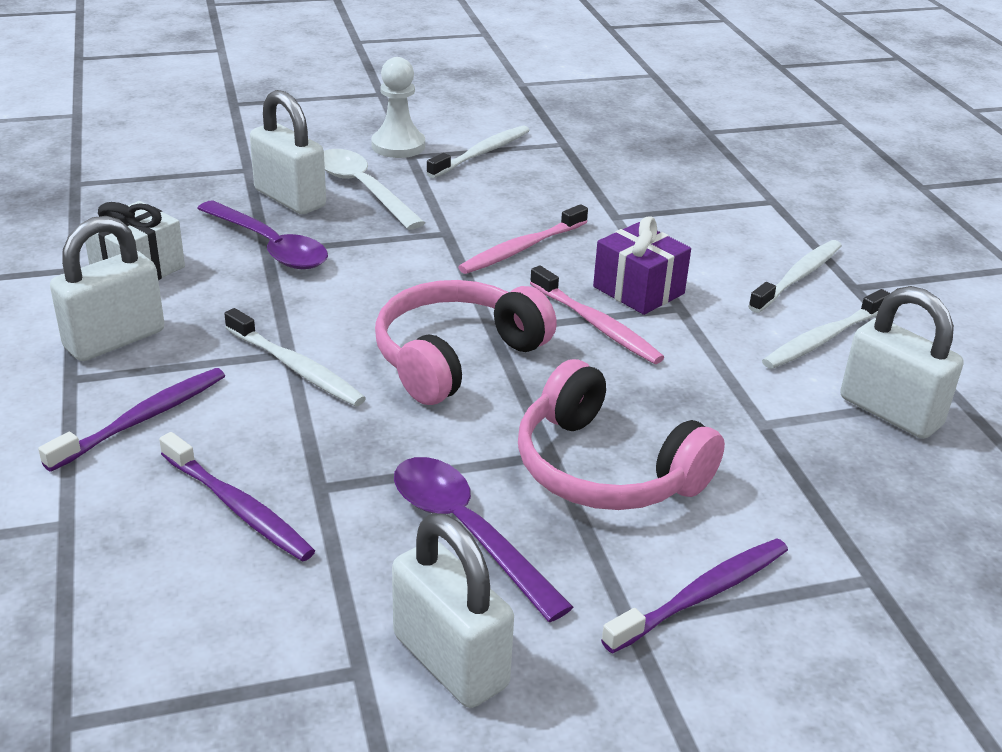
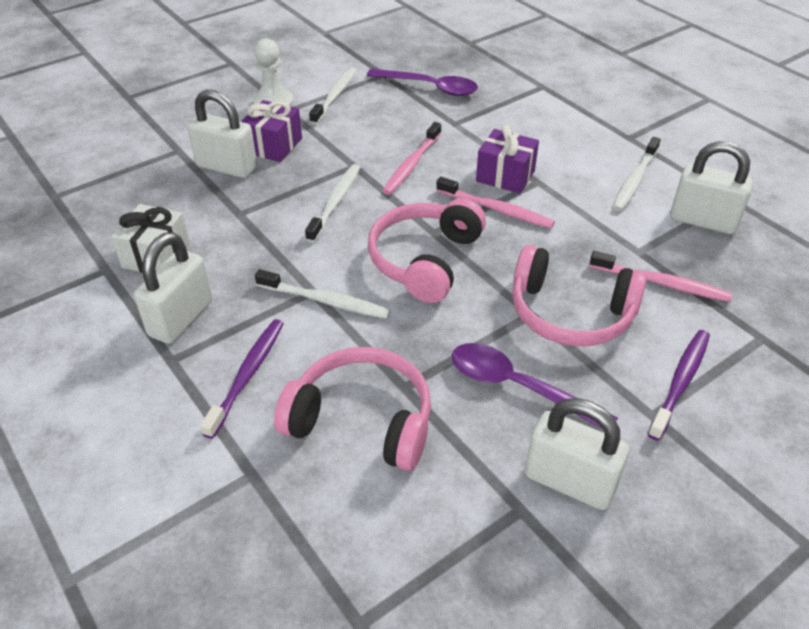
camera: 20 degrees left, 10 degrees up
purple toothbrush [159,432,315,562] -> pink headphones [274,347,431,471]
purple spoon [197,200,328,269] -> purple spoon moved to [367,69,478,96]
white spoon [324,149,425,230] -> purple gift [241,100,302,162]
white toothbrush [748,240,842,313] -> white toothbrush moved to [305,164,360,243]
none -> pink toothbrush [590,251,732,302]

